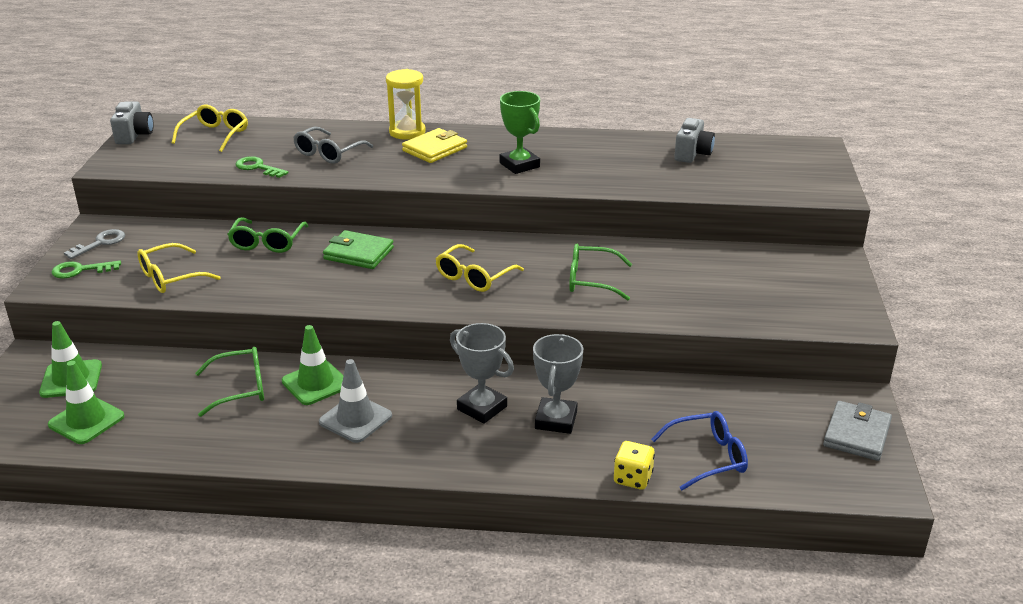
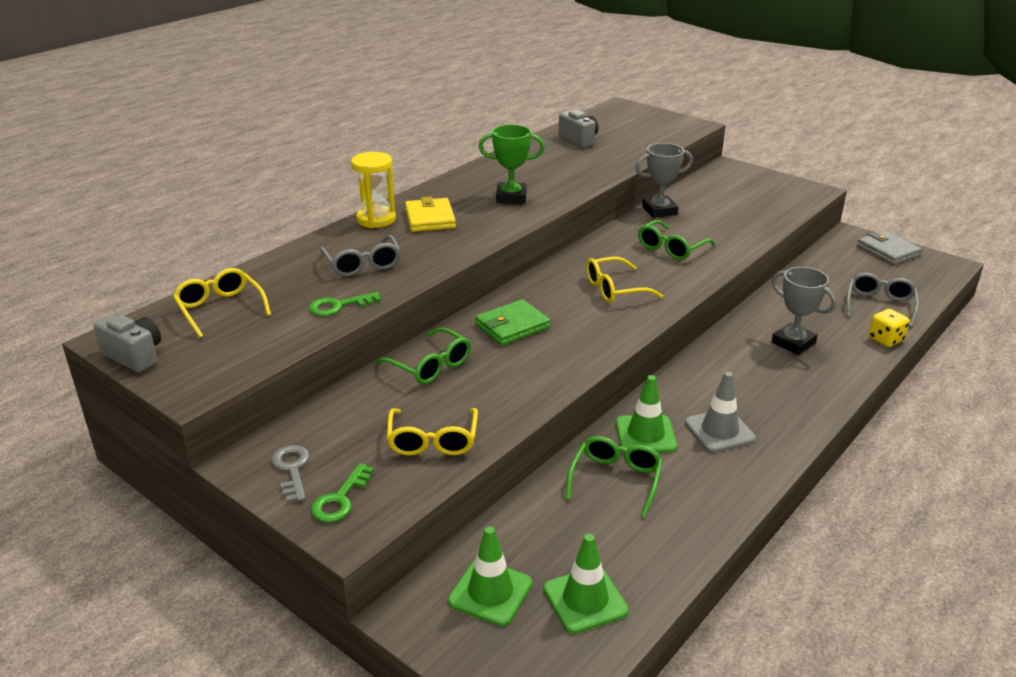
camera: 55 degrees left, 0 degrees up
yellow glasses [436,244,524,292] -> yellow glasses turned 90 degrees clockwise [586,257,663,303]
grey trophy [450,323,514,424] -> grey trophy moved to [635,143,693,218]
blue glasses [651,411,748,490] -> grey glasses [847,273,919,327]

